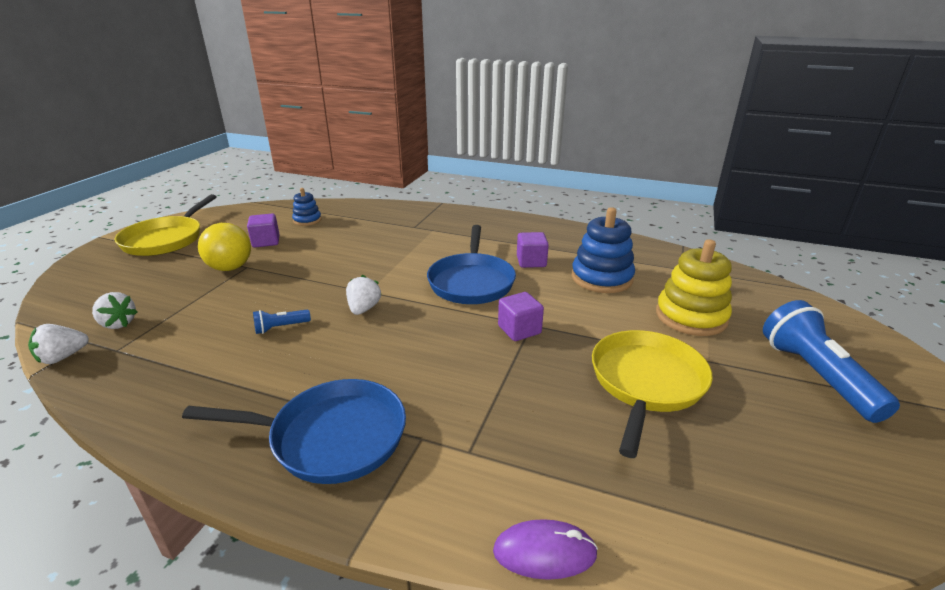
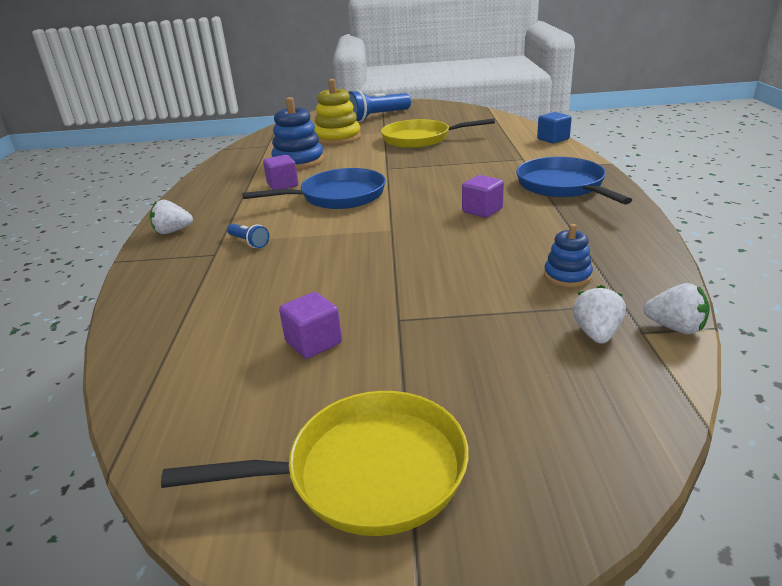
camera: 110 degrees left, 0 degrees up
yellow ball [198,223,251,271] -> none
blue flashlight [253,310,311,334] -> blue flashlight moved to [227,224,269,248]
blue stacking toy [292,188,322,226] -> blue stacking toy moved to [544,224,593,287]
white strawberry [346,275,381,315] -> white strawberry moved to [150,200,193,234]
purple mouse [493,519,598,580] -> blue cube [537,112,572,144]
purple cube [498,292,544,341] -> purple cube moved to [462,175,504,218]

